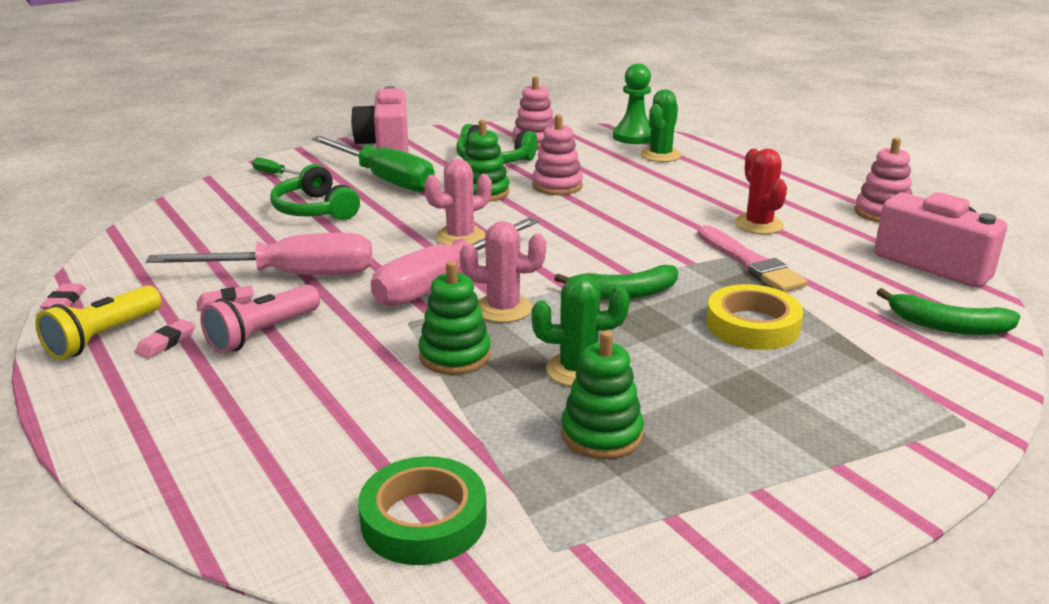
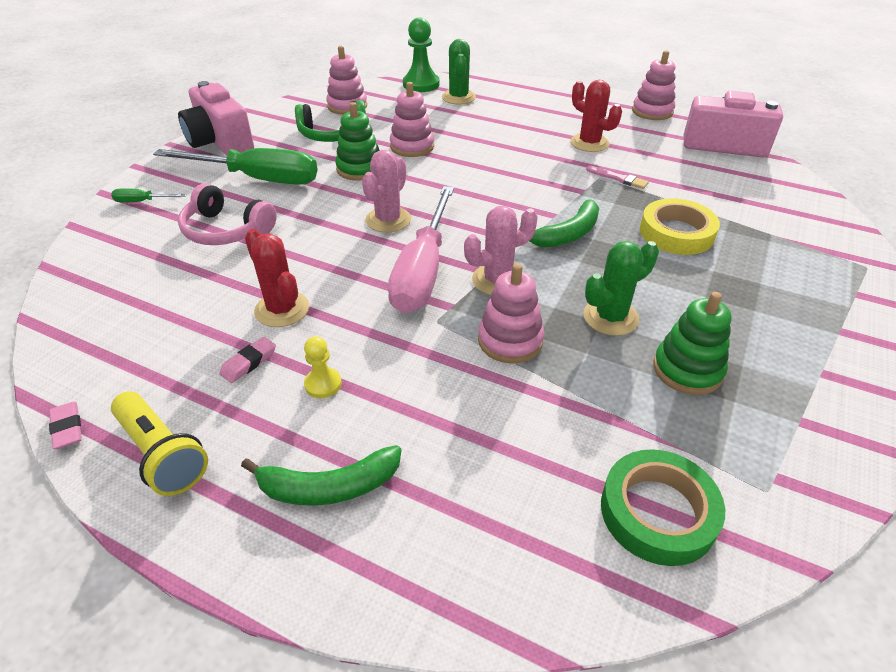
camera: 30 degrees left, 15 degrees up
yellow flashlight [35,285,162,360] -> yellow flashlight turned 45 degrees counterclockwise [111,391,208,496]
pink eraser [135,319,195,359] -> none
pink screwdriver [146,233,372,275] -> red cactus [245,229,309,327]
pink flashlight [200,285,320,354] -> yellow pawn [304,336,342,398]
green headphones [270,164,360,220] -> pink headphones [178,183,277,245]
green stacking toy [418,261,491,375] -> pink stacking toy [478,263,544,364]
pink brush [697,225,807,292] -> pink brush [586,166,649,189], size x0.53
green banana [876,288,1021,335] -> green banana moved to [241,445,401,506]

